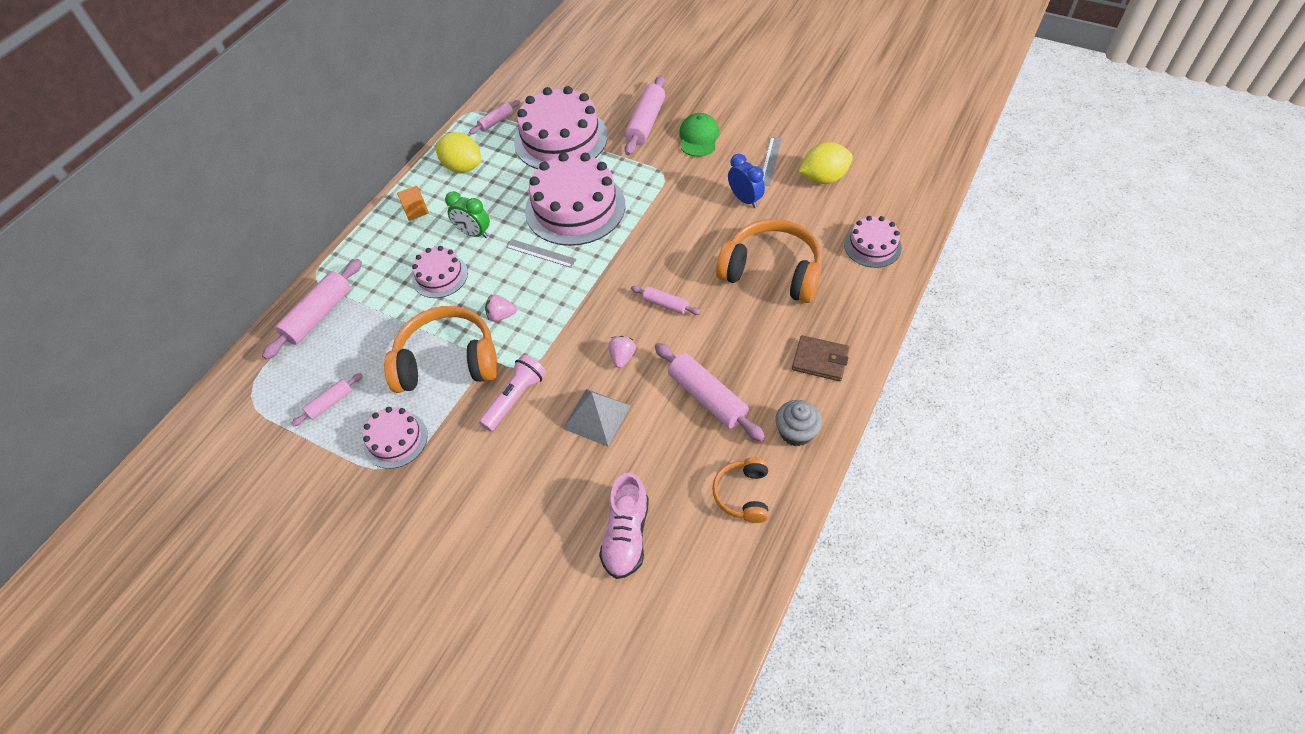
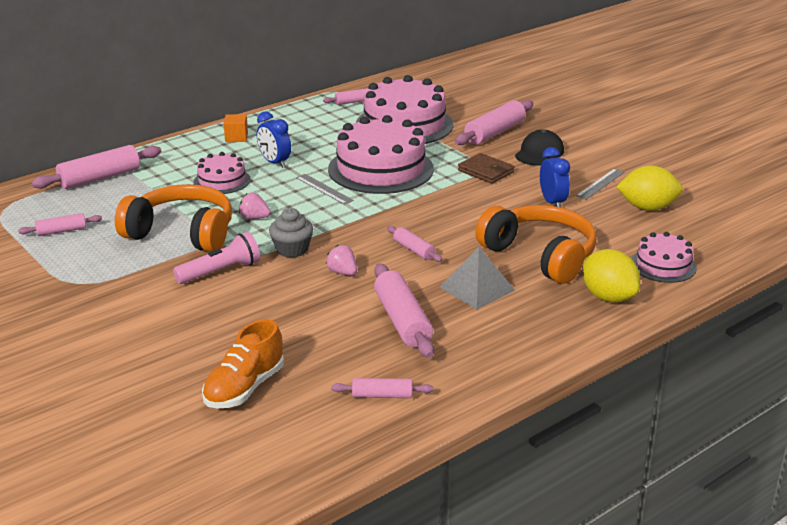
camera: 20 degrees right, 25 degrees down
pink cake [363,407,428,469] -> none
yellow lemon [436,132,481,173] -> yellow lemon moved to [583,249,640,302]
green clock [445,191,490,238] -> blue clock [257,111,291,168]
grey pyramid [563,389,631,447] -> grey pyramid moved to [440,247,515,310]
pink shoe [599,472,649,579] -> orange shoe [202,319,284,408]
pink strawberry [608,336,636,368] -> pink strawberry turned 75 degrees counterclockwise [326,245,357,275]
green cap [679,113,719,157] -> black cap [515,130,564,166]
orange headphones [712,457,769,523] -> pink rolling pin [331,378,433,398]
grey cupcake [775,400,822,446] -> grey cupcake moved to [269,208,313,258]
brown wallet [792,335,849,381] -> brown wallet moved to [458,153,514,184]

